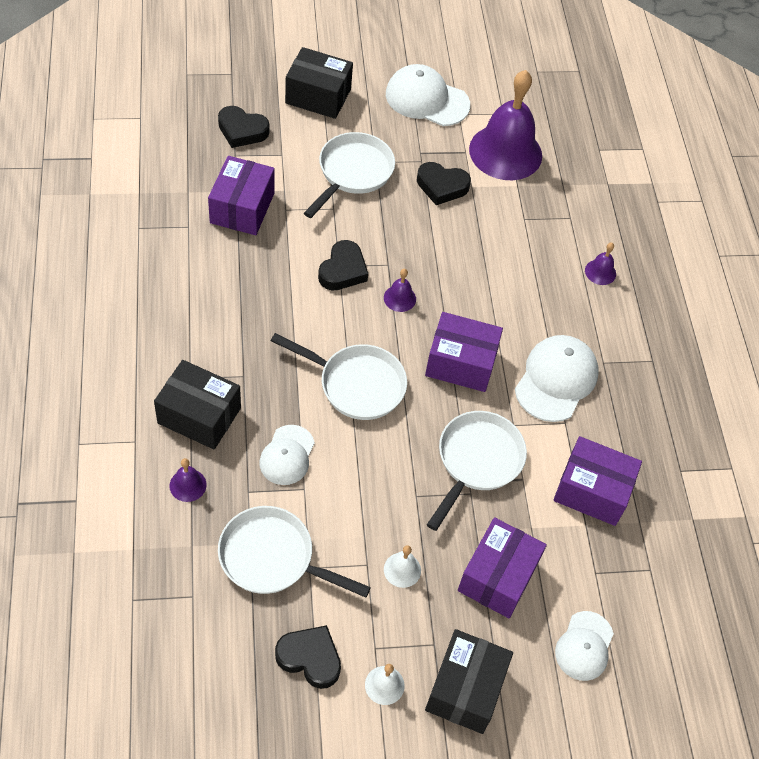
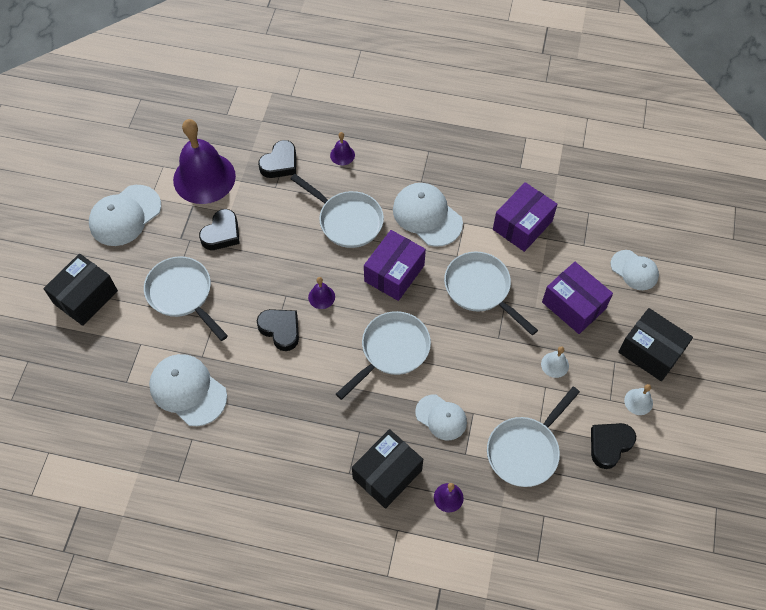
camera: 65 degrees left, 5 degrees up
purple box [208,156,275,235] -> white cap [149,354,227,426]
black heart [218,106,269,148] -> black heart moved to [258,140,296,178]
none -> white pan [290,174,384,248]

